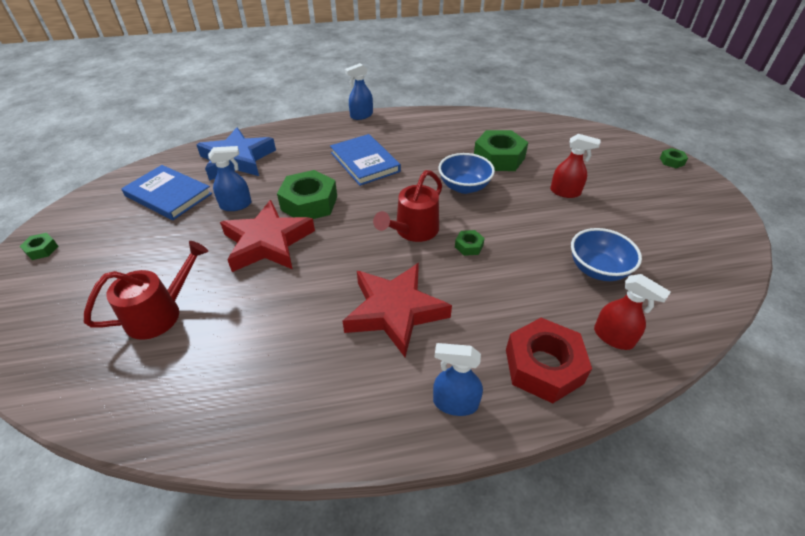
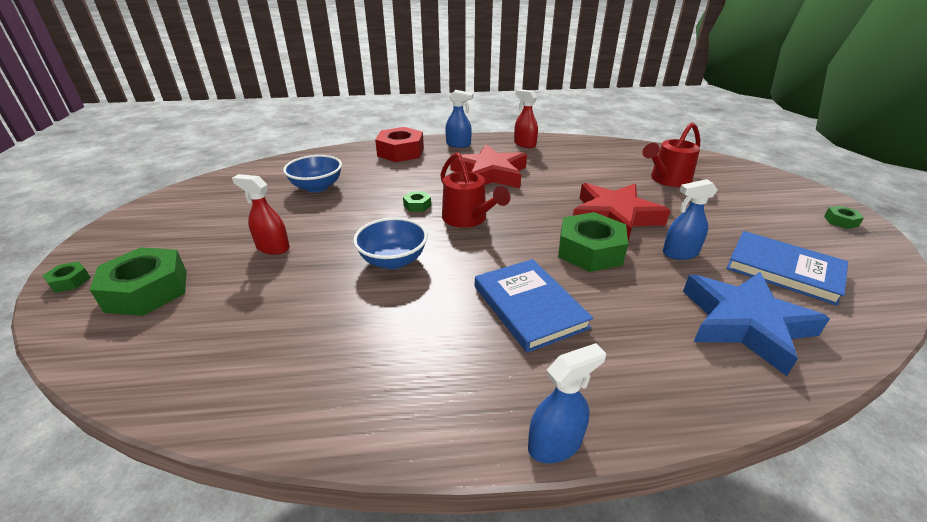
camera: 175 degrees left, 10 degrees down
red watering can [373,170,442,242] -> red watering can turned 105 degrees clockwise [440,152,510,228]
green nut [474,130,528,171] -> green nut moved to [90,247,187,316]
red spray bottle [594,274,671,350] -> red spray bottle moved to [514,89,538,148]

